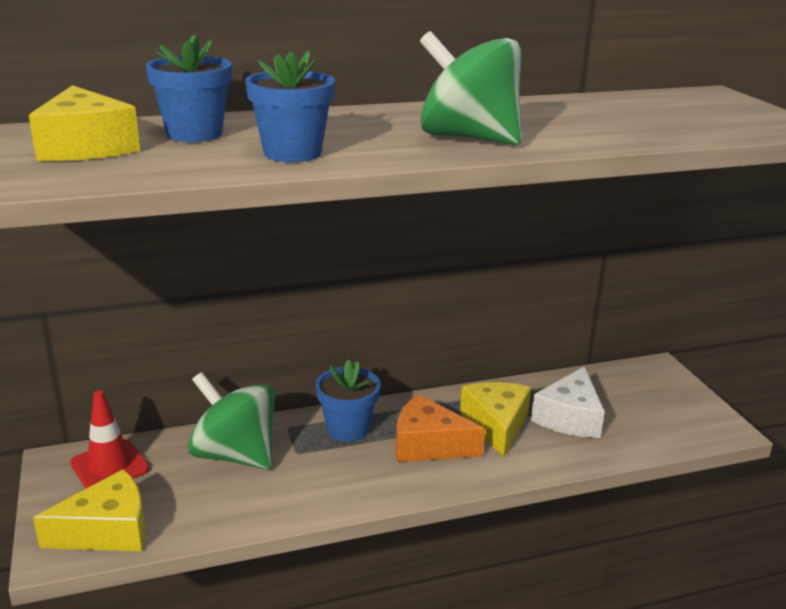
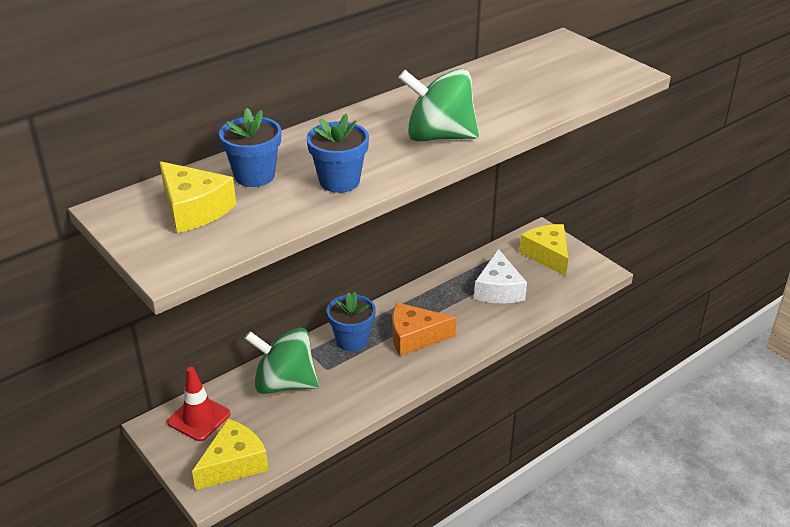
camera: 20 degrees left, 10 degrees up
yellow cheese [460,382,531,458] -> yellow cheese moved to [519,224,568,276]

